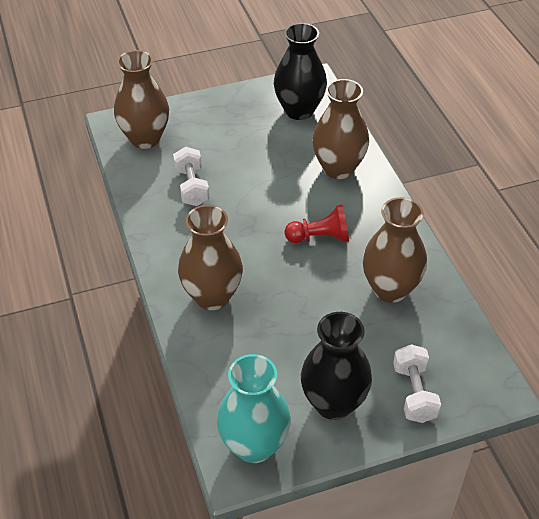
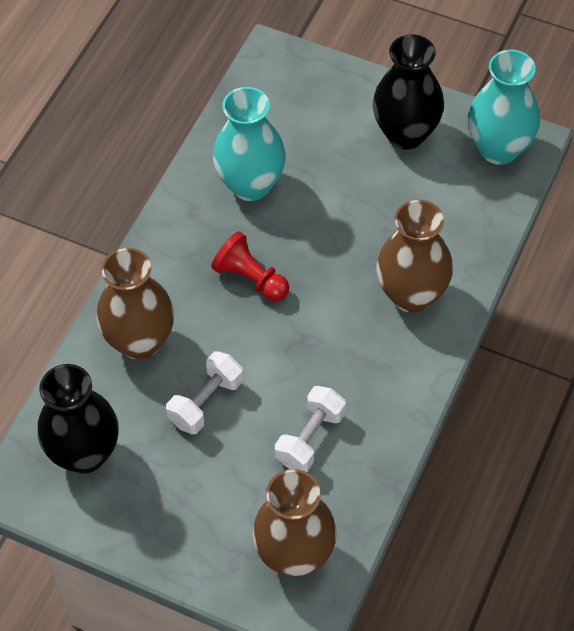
camera: 135 degrees left, 10 degrees up
brown vase [362,197,427,303] -> turquoise vase [213,87,286,201]
white dumbbell [393,344,441,423] -> white dumbbell moved to [166,351,244,434]

